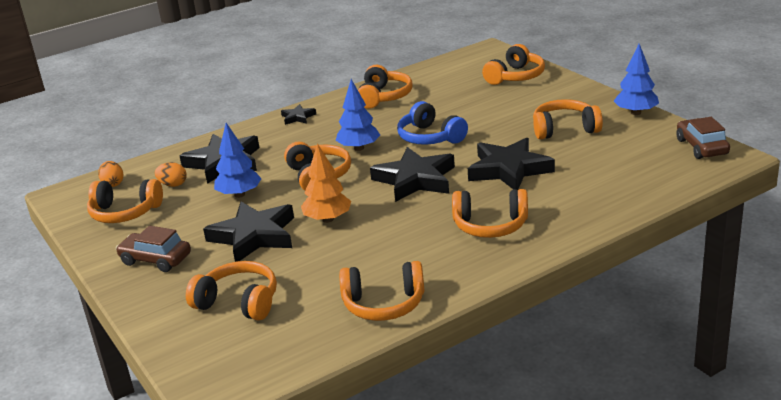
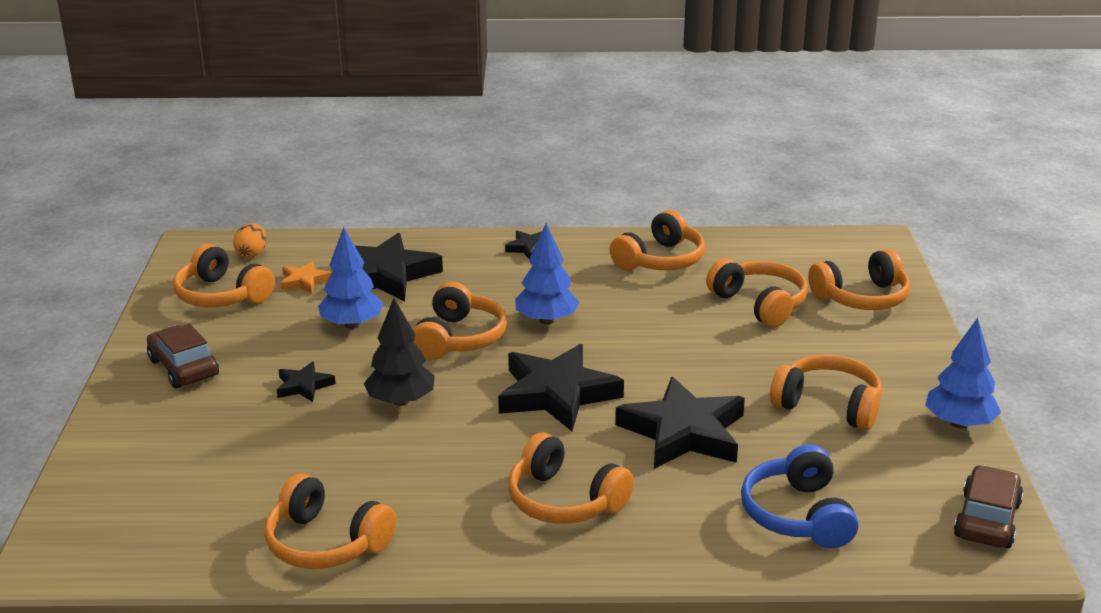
camera: 30 degrees right, 0 degrees up
orange egg [155,162,187,187] -> orange star [280,261,332,294]
orange headphones [186,261,277,320] -> orange headphones moved to [706,259,808,327]
black star [203,202,294,262] -> black star [277,361,336,402], size x0.48
orange tree [301,143,351,223] -> black tree [364,298,435,406]
blue headphones [397,101,468,145] -> blue headphones moved to [741,444,858,548]

